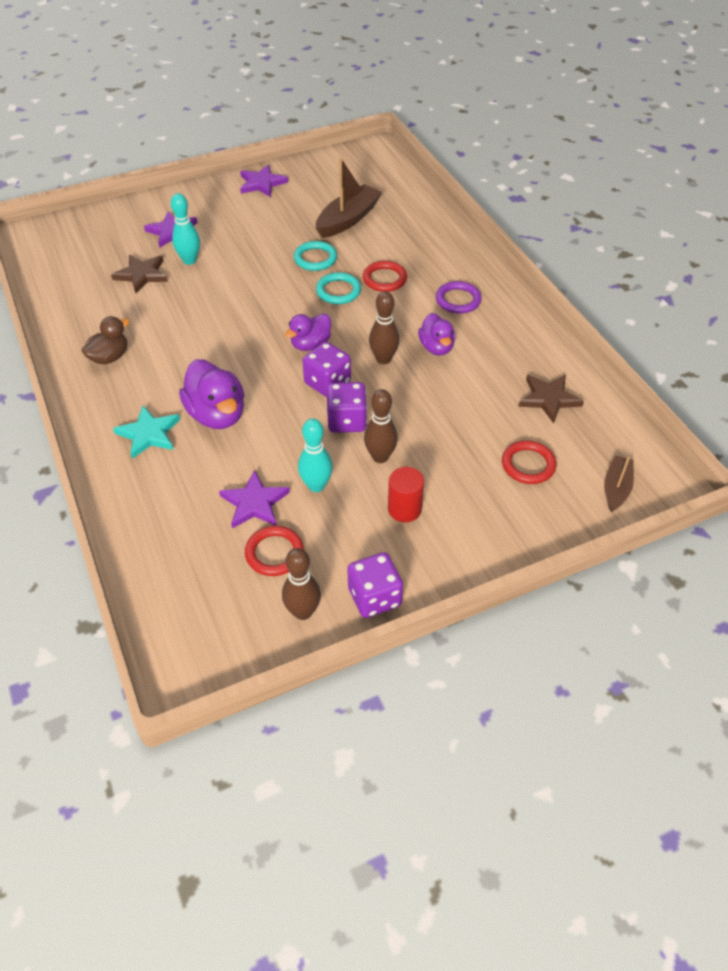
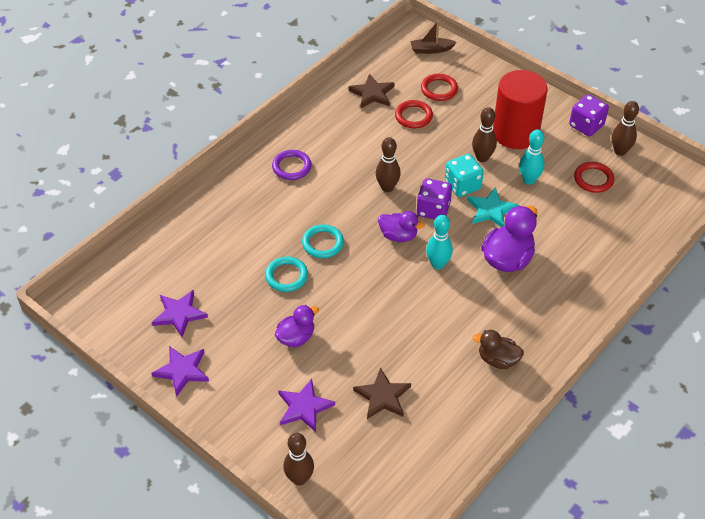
camera: 115 degrees left, 0 degrees up
turquoise star [113,406,180,459] -> turquoise star moved to [467,187,518,227]
turquoise bowling pin [171,193,200,265] -> turquoise bowling pin moved to [426,215,453,269]
purple star [219,470,290,528] -> purple star moved to [152,290,208,337]
brown boat [316,158,382,238] -> none
purple dice [327,382,367,433] -> turquoise dice [445,154,484,197]
red ring [363,261,407,292] -> red ring moved to [395,100,433,128]
red cylinder [388,467,424,522] -> red cylinder [493,70,548,149], size x2.01
purple duck [418,313,455,355] -> purple duck moved to [275,305,319,347]
none -> brown bowling pin [283,433,314,485]

